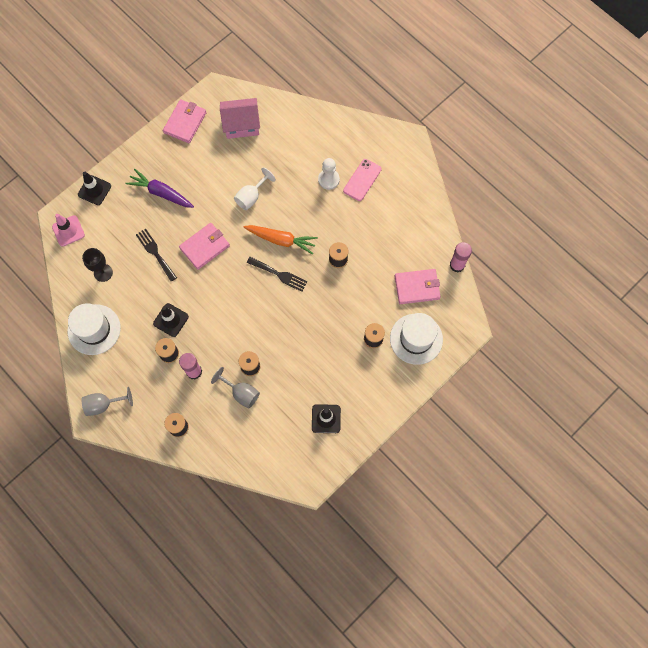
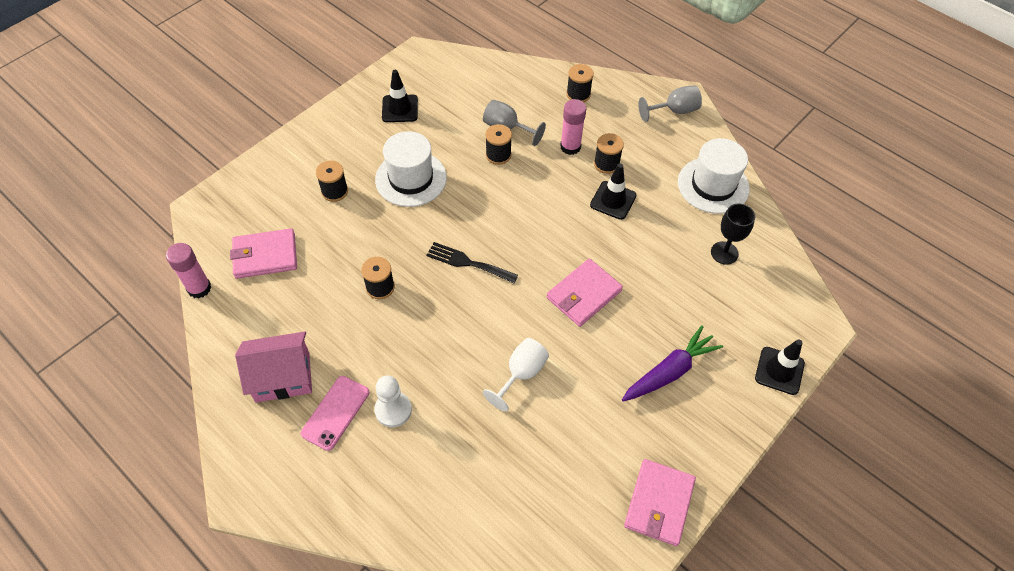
camera: 175 degrees right, 15 degrees down
pink traffic cone [52,214,85,247] -> none
purple carrot [125,169,194,208] -> purple carrot turned 60 degrees counterclockwise [622,325,723,402]
black fork [136,228,177,282] -> none
pink house [220,98,260,139] -> pink house moved to [235,332,312,402]
orange carrot [244,225,318,255] -> none
white hat [390,313,443,365] -> white hat moved to [375,131,447,207]

